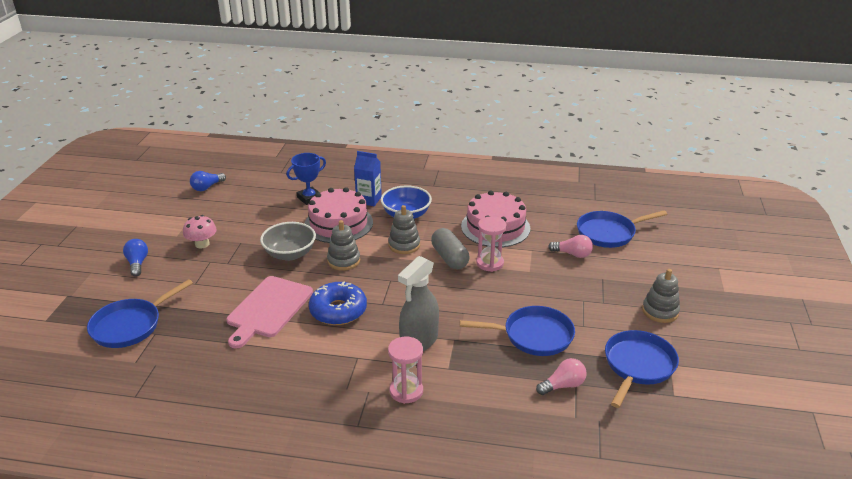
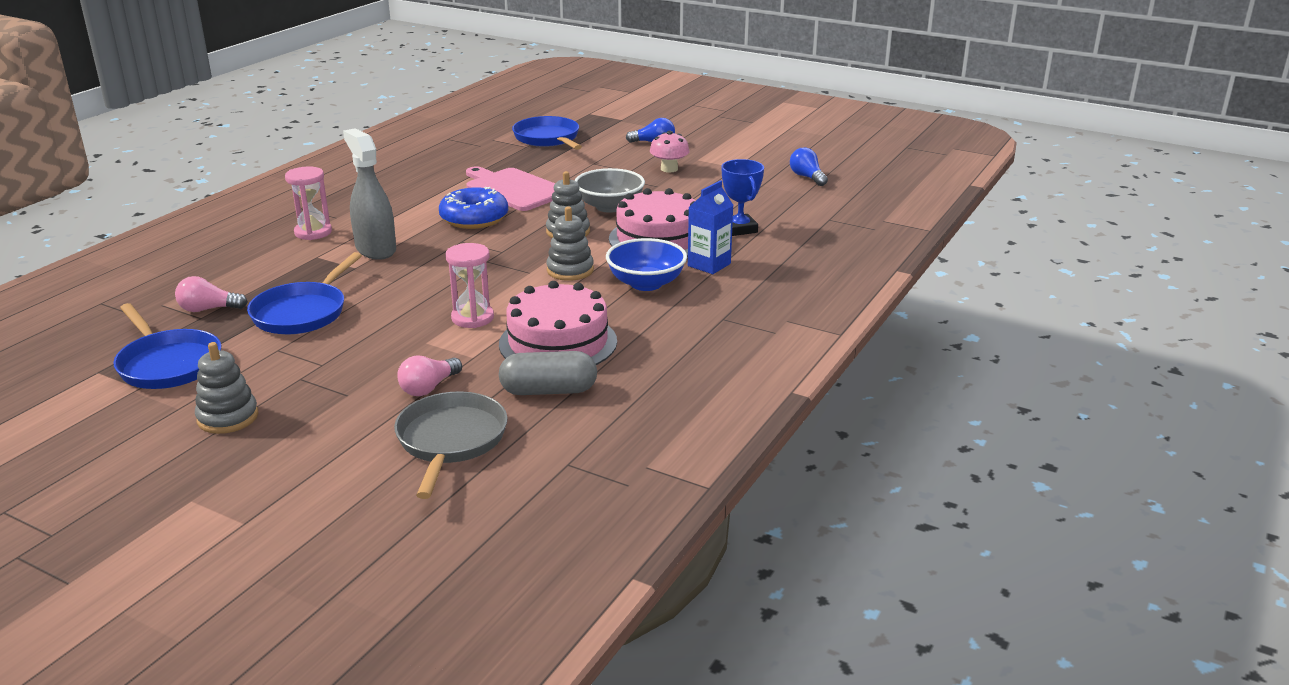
camera: 110 degrees right, 5 degrees down
grey capsule [431,228,469,269] -> grey capsule moved to [499,351,597,395]
pink light bulb [536,358,587,395] -> pink light bulb turned 90 degrees clockwise [175,276,248,312]
blue pan [577,210,667,248] -> grey pan [394,391,508,499]

